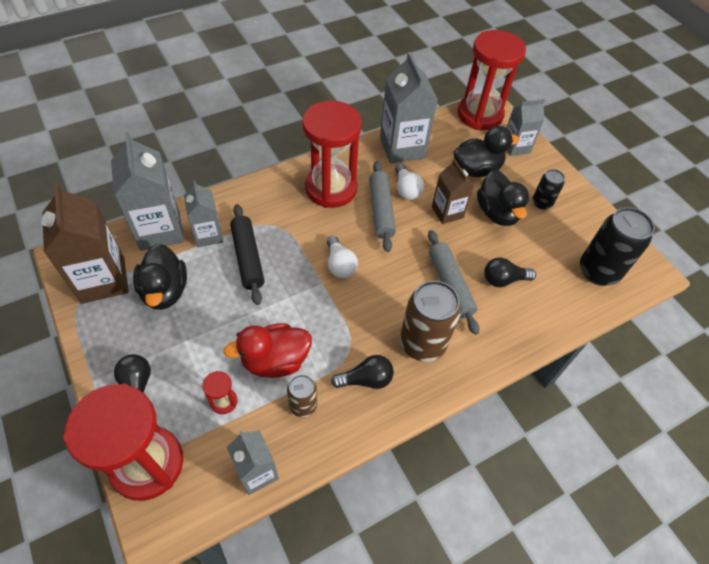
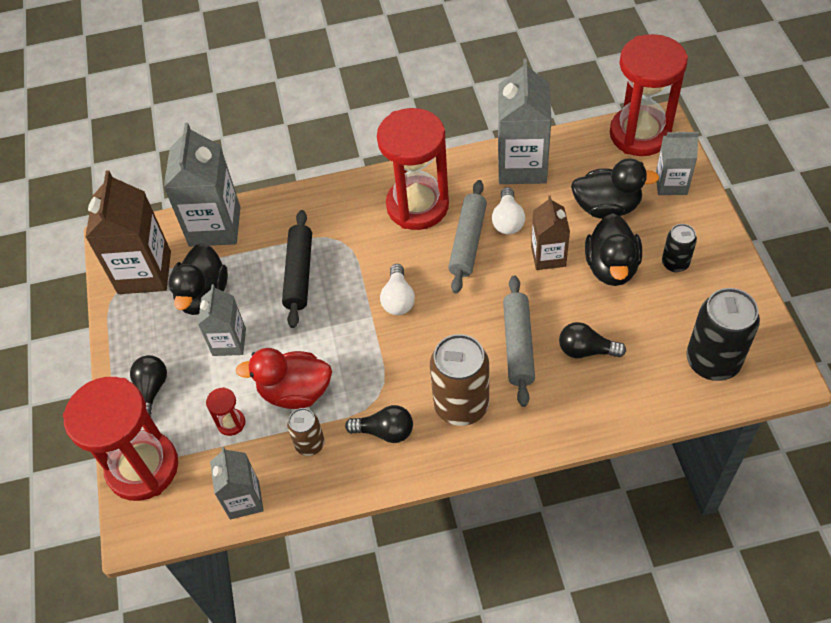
camera: 25 degrees right, 0 degrees up
grey carton [184,181,223,247] -> grey carton moved to [198,284,246,356]

